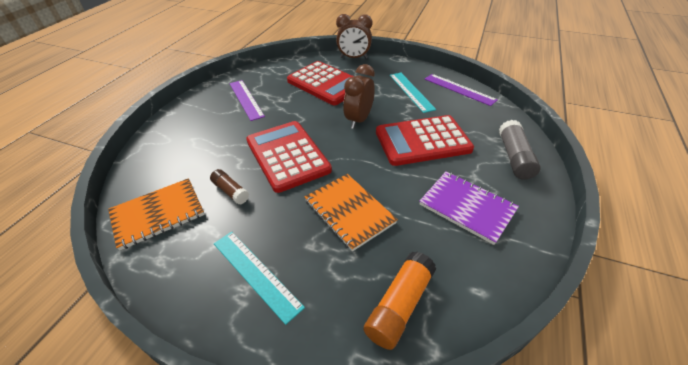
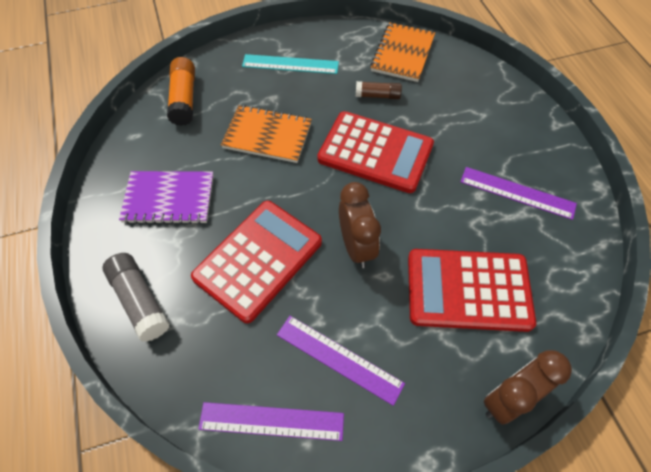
camera: 140 degrees right, 15 degrees up
turquoise ruler [390,73,436,113] -> purple ruler [277,316,405,406]

